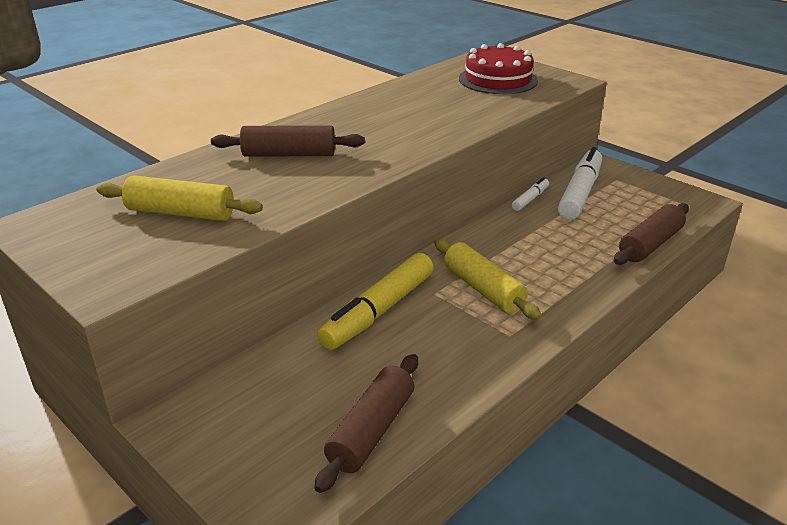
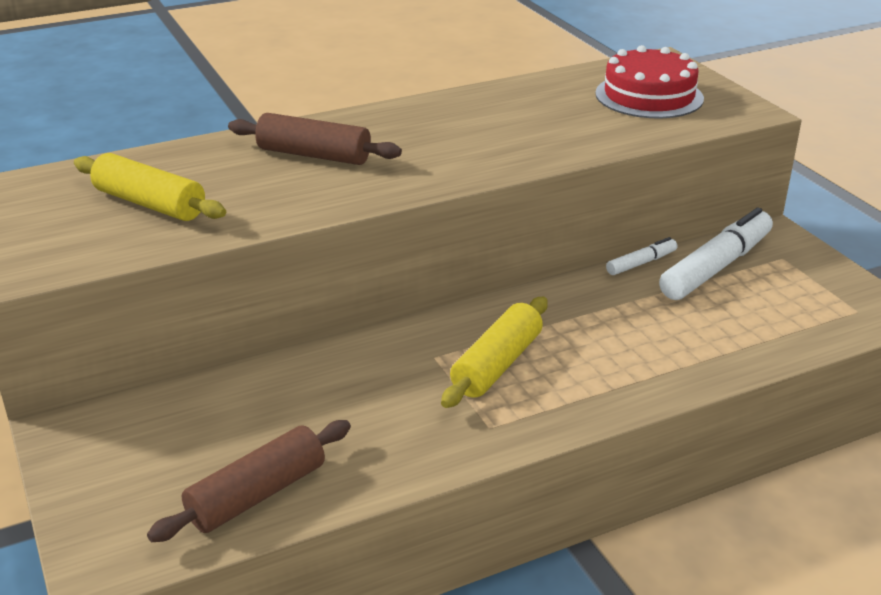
camera: 20 degrees right, 0 degrees up
yellow marker [317,253,434,350] -> none
yellow rolling pin [435,239,542,320] -> yellow rolling pin turned 45 degrees clockwise [441,297,548,408]
brown rolling pin [614,203,689,265] -> none

